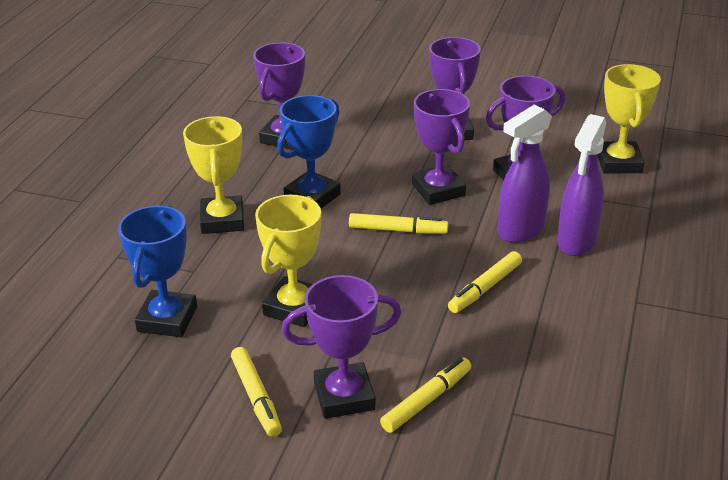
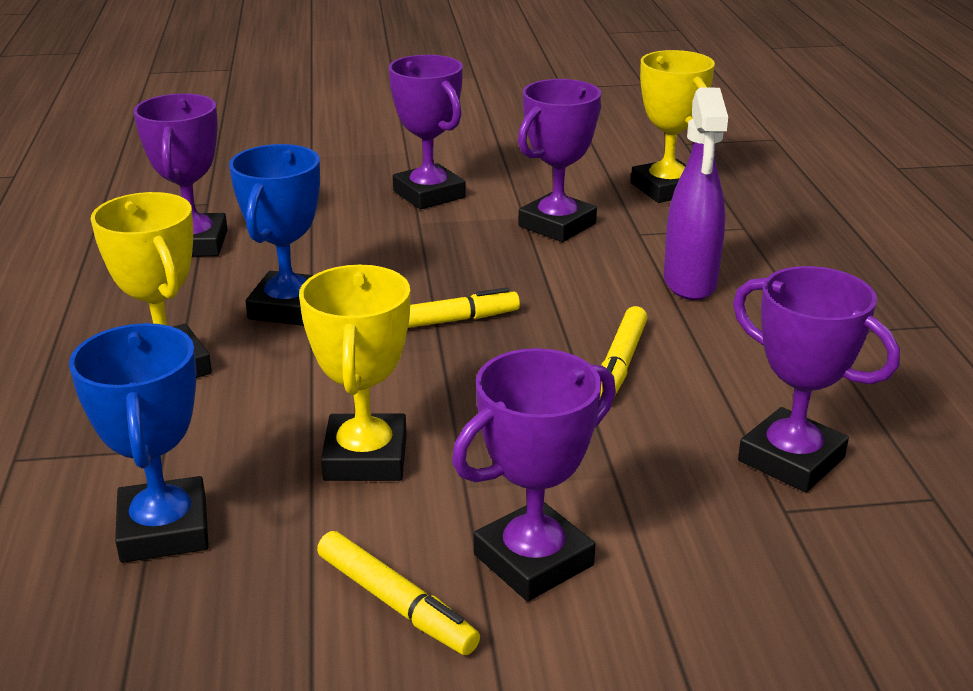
camera: 25 degrees left, 5 degrees down
yellow marker [380,357,472,433] -> none
purple trophy [412,89,470,205] -> purple trophy moved to [733,266,900,492]
purple spray bottle [498,104,552,243] -> none

